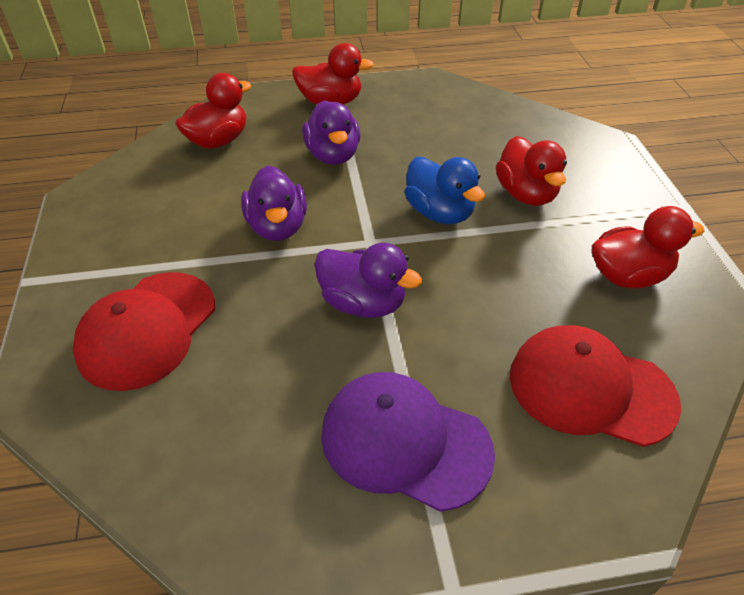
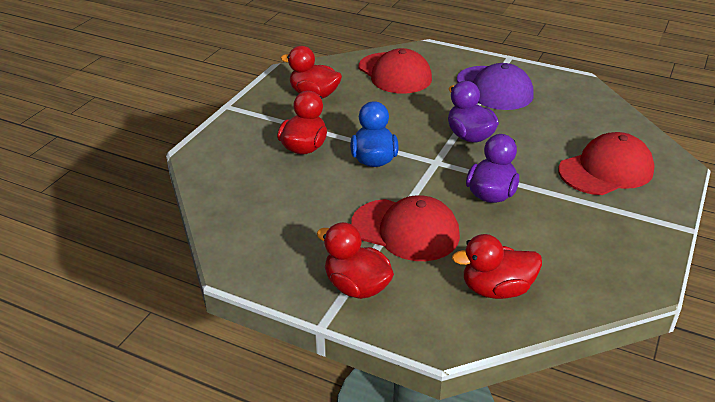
camera: 145 degrees left, 10 degrees down
purple duck [302,100,360,165] -> red cap [351,195,460,261]

